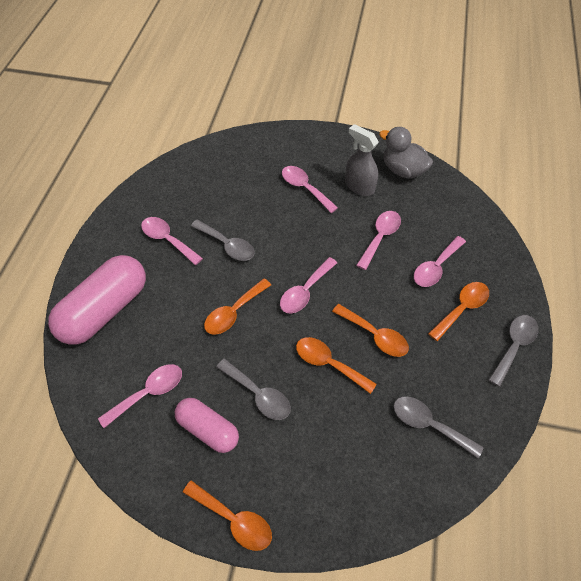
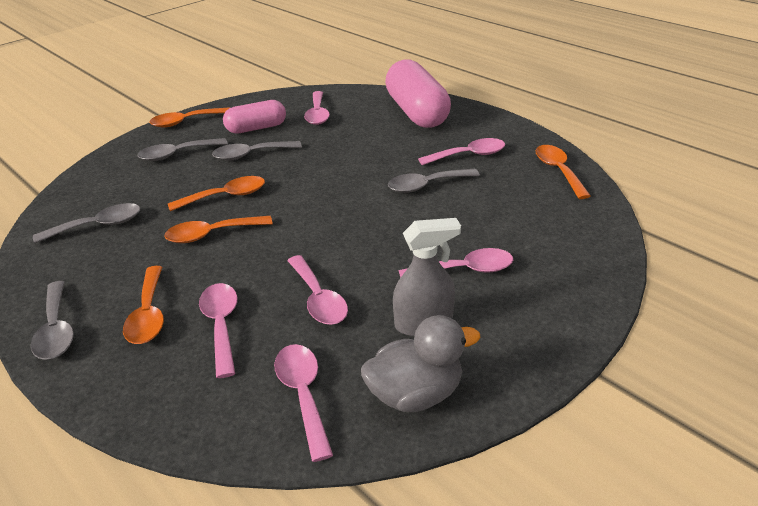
camera: 125 degrees right, 20 degrees down
orange spoon [204,278,271,335] -> orange spoon moved to [536,145,591,199]
pink spoon [280,257,337,313] -> pink spoon moved to [274,344,333,462]
none -> grey spoon [137,138,228,161]

